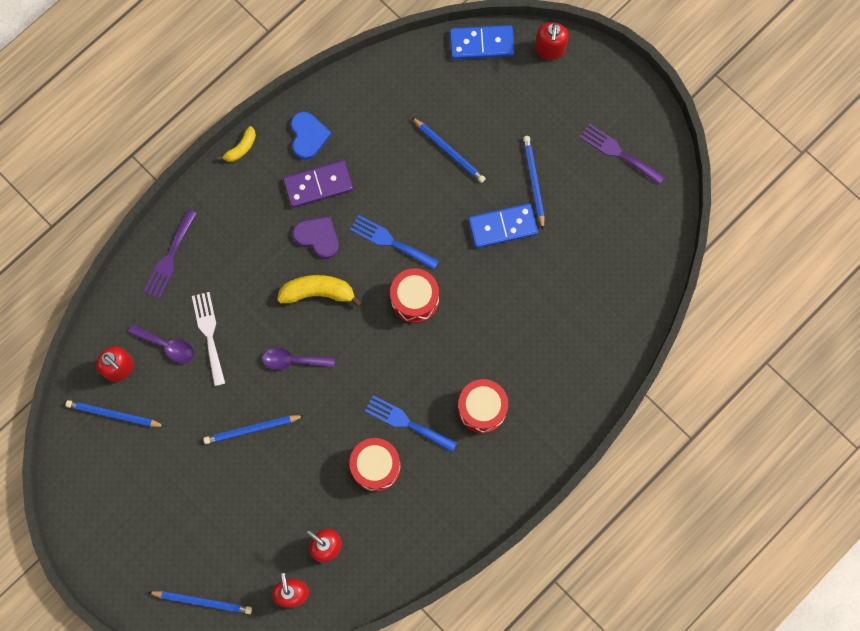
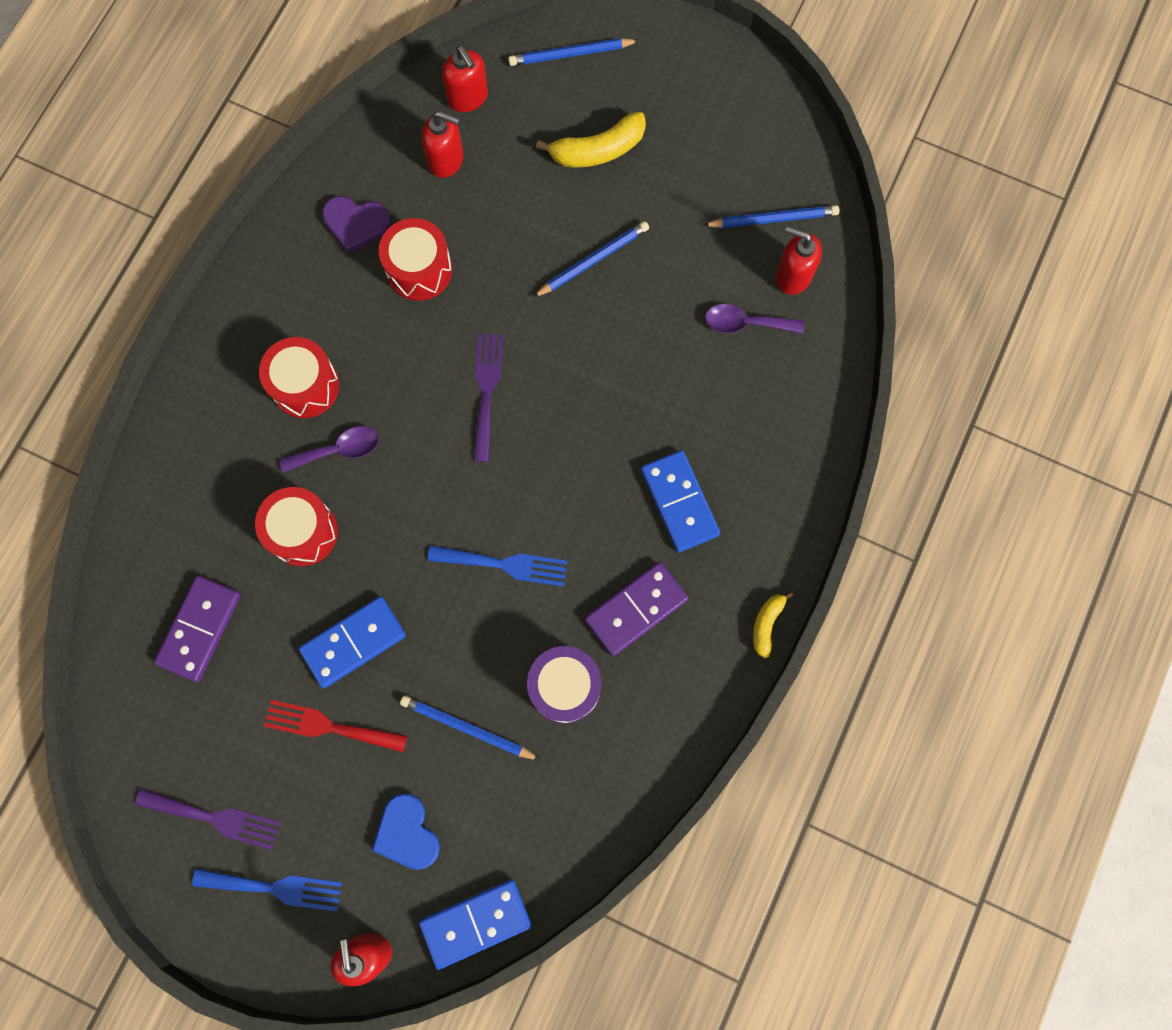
camera: 160 degrees right, 0 degrees up
purple fork [144,209,197,299] -> purple fork moved to [473,333,504,462]
white fork [192,292,225,386] -> none
purple spoon [262,348,335,370] -> purple spoon moved to [279,426,379,472]
yellow banana [277,275,362,307] -> yellow banana moved to [536,112,646,168]
blue heart [290,111,332,160] -> blue heart moved to [371,793,440,870]
purple heart [293,216,339,259] -> purple heart moved to [322,196,391,253]
blue fork [365,395,457,452] -> blue fork moved to [192,869,342,912]
red drum [390,268,439,323] -> red drum moved to [255,487,338,566]
blue pencil [523,136,545,230] -> red fork [264,700,407,752]
none -> purple domino [154,575,241,682]
none -> purple drum [527,646,601,723]
none -> blue domino [641,450,720,552]

